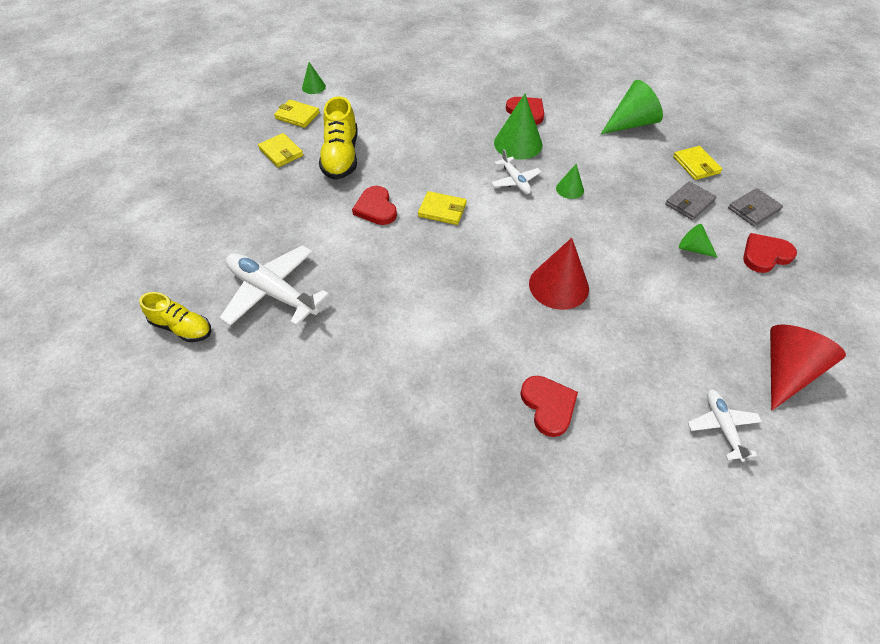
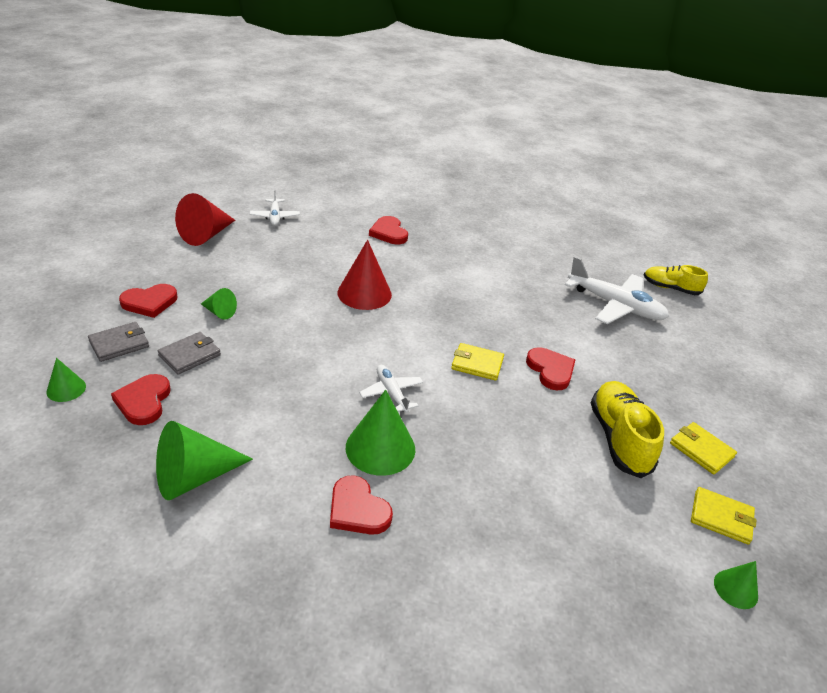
camera: 175 degrees right, 15 degrees down
green cone [556,164,584,199] -> green cone moved to [46,358,86,402]
yellow wallet [673,146,722,180] -> red heart [111,374,170,425]

